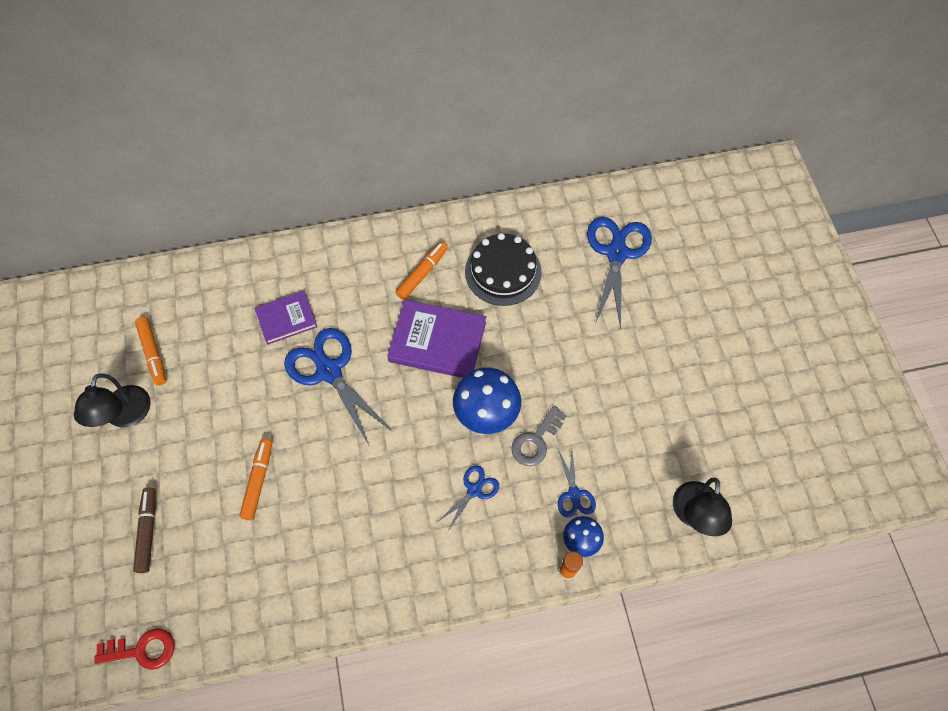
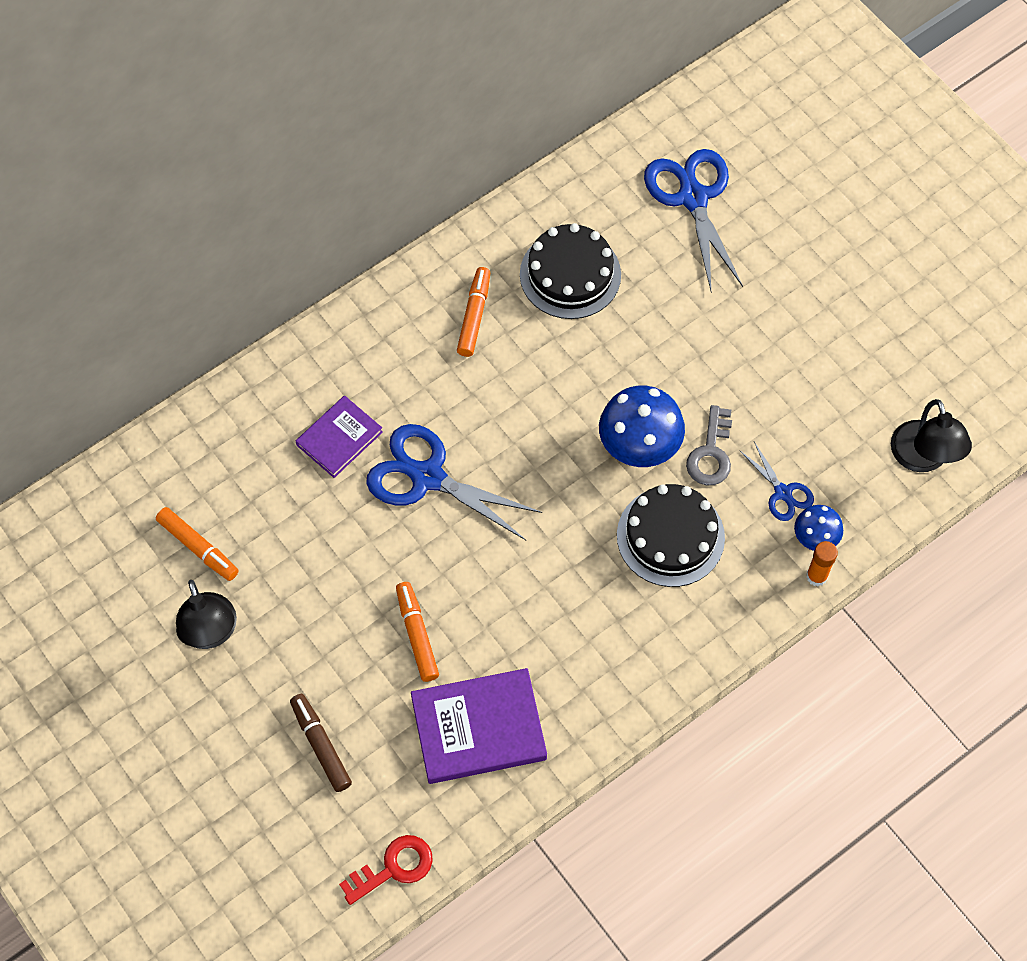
camera: 25 degrees left, 0 degrees up
purple book [387,300,486,378] -> purple book moved to [411,668,547,784]
blue scissors [437,465,499,532] -> black cake [617,484,725,587]

